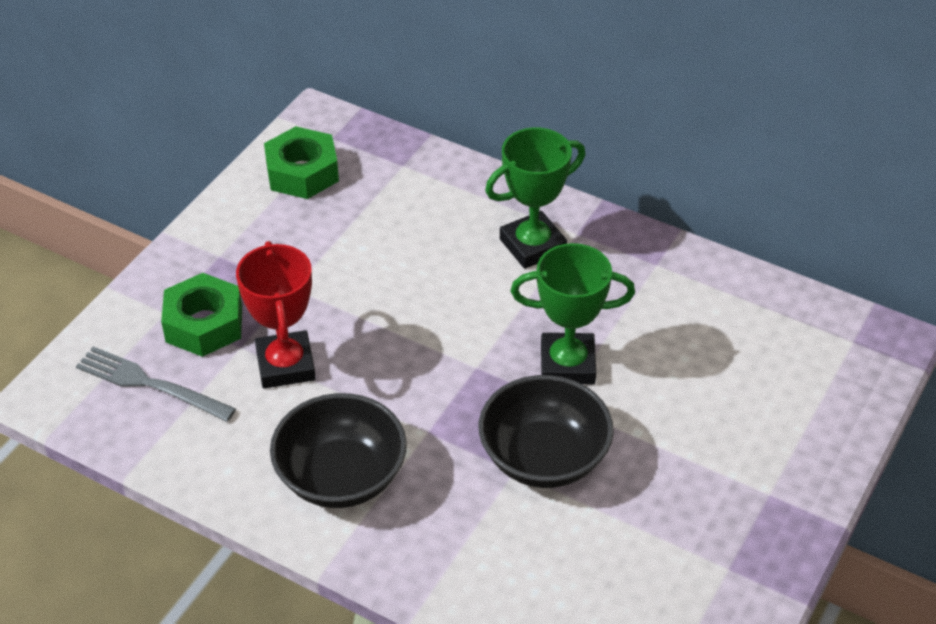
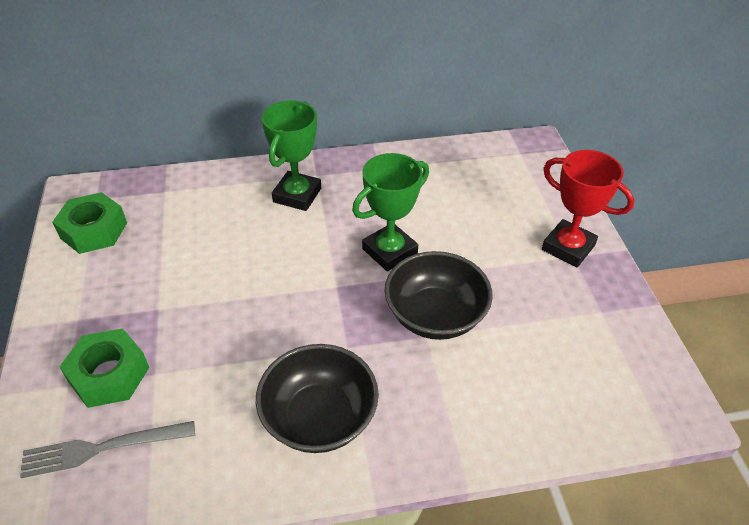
camera: 40 degrees left, 0 degrees up
red trophy [236,241,316,389] -> red trophy moved to [542,150,635,267]

